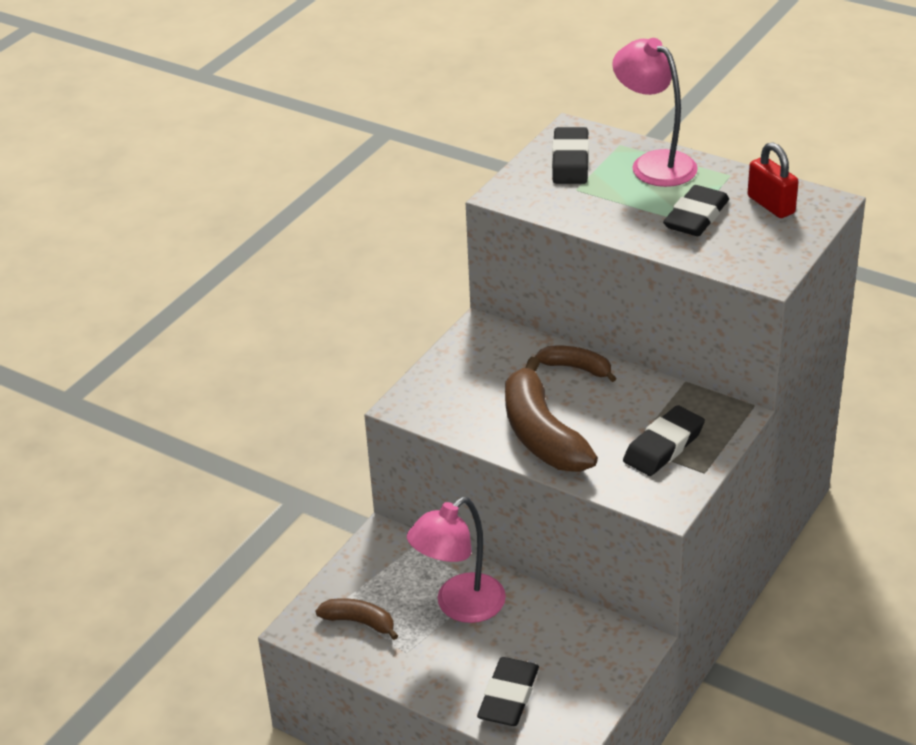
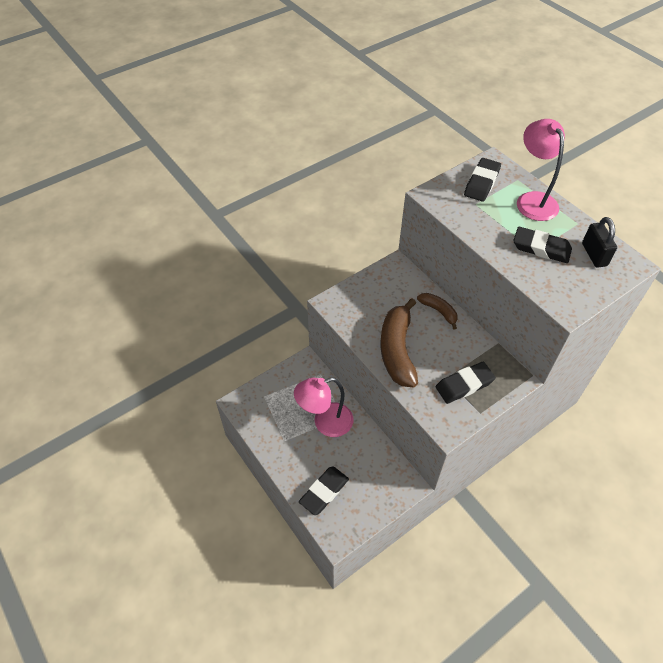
camera: 20 degrees right, 15 degrees up
brown banana [316,598,398,640] -> none
black eraser [663,185,729,236] -> black eraser turned 60 degrees clockwise [513,227,572,263]
red padlock [747,142,799,218] -> black padlock [582,217,617,268]

